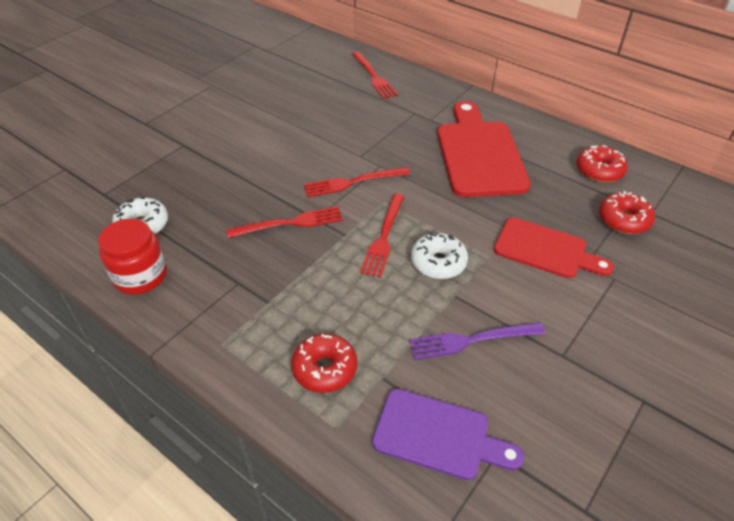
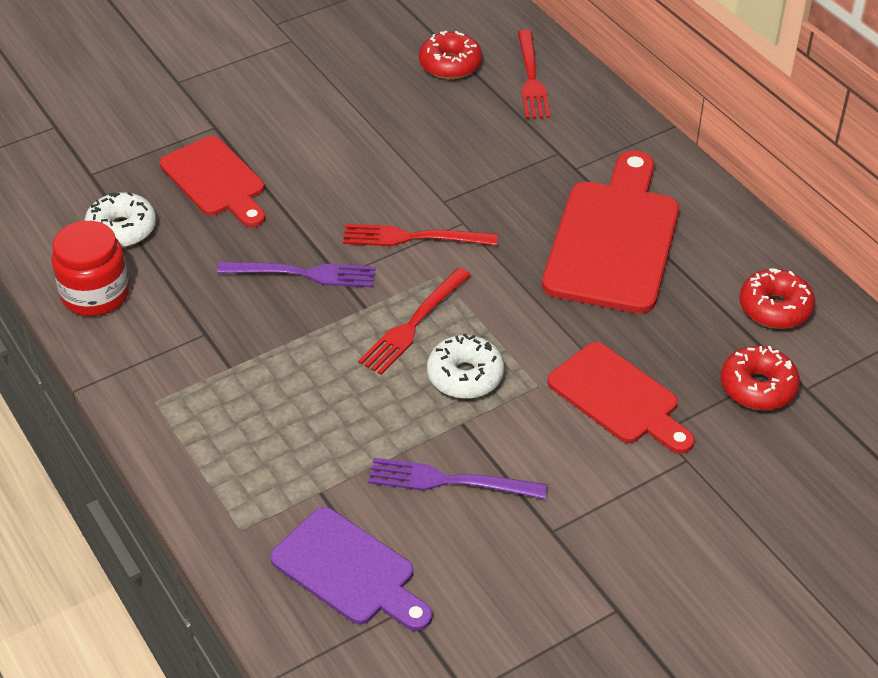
camera: 20 degrees right, 0 degrees up
red fork [226,206,343,238] -> purple fork [217,261,376,287]
red donut [291,333,357,393] -> red donut moved to [419,31,482,79]
none -> red cutting board [159,136,266,227]

